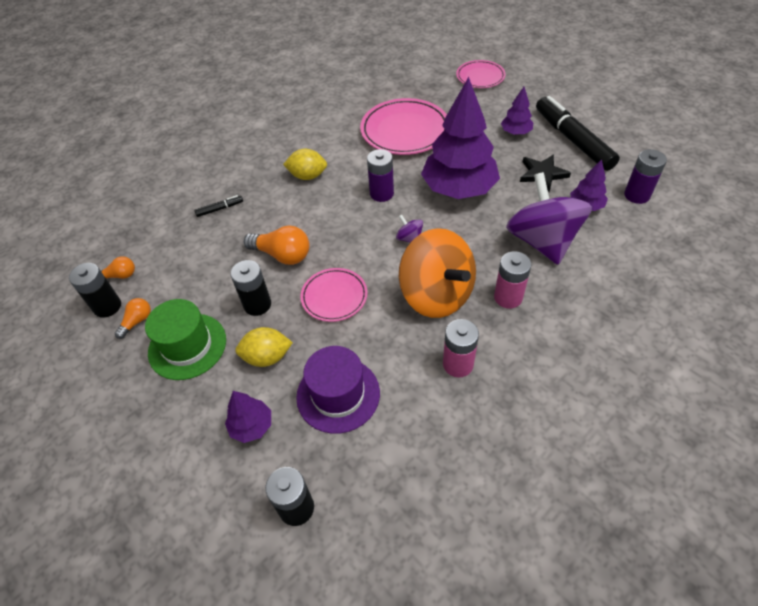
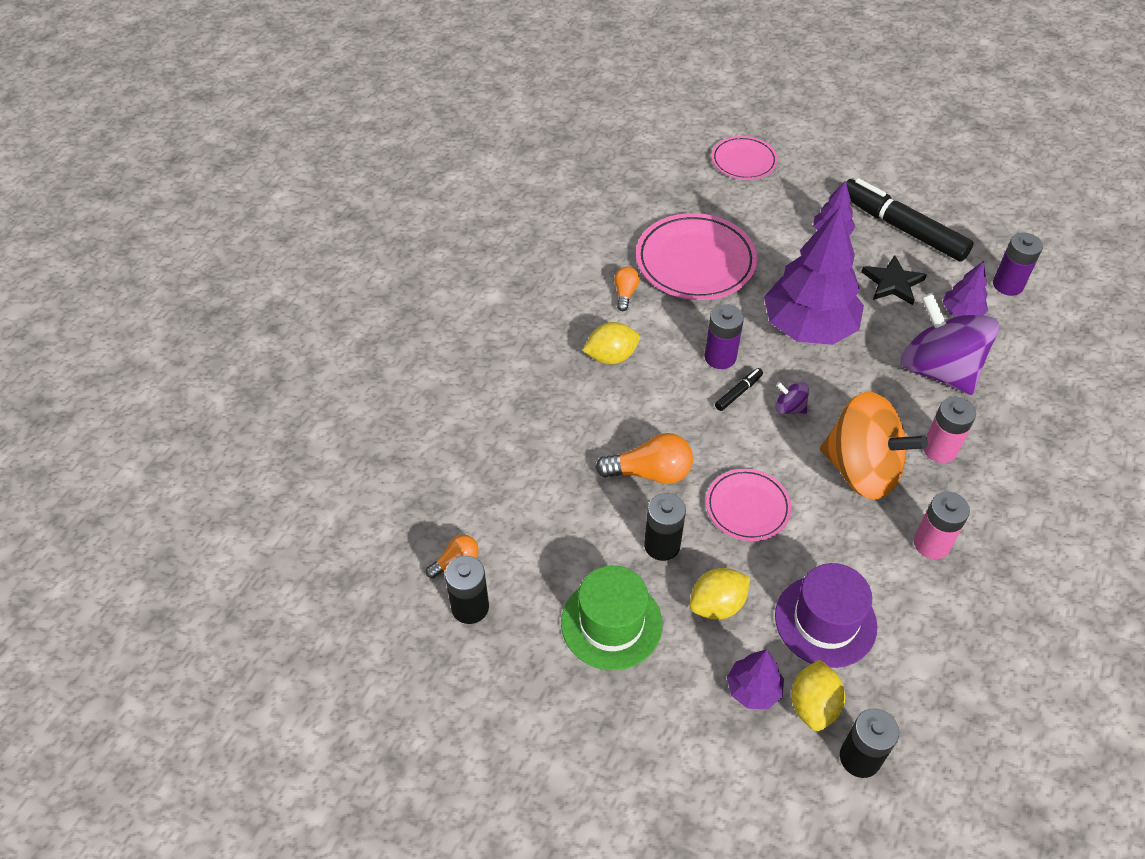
camera: 25 degrees left, 0 degrees up
orange light bulb [115,298,151,339] -> orange light bulb moved to [614,267,640,311]
black marker [194,195,243,217] -> black marker moved to [715,368,763,411]
none -> yellow lemon [791,659,845,731]

